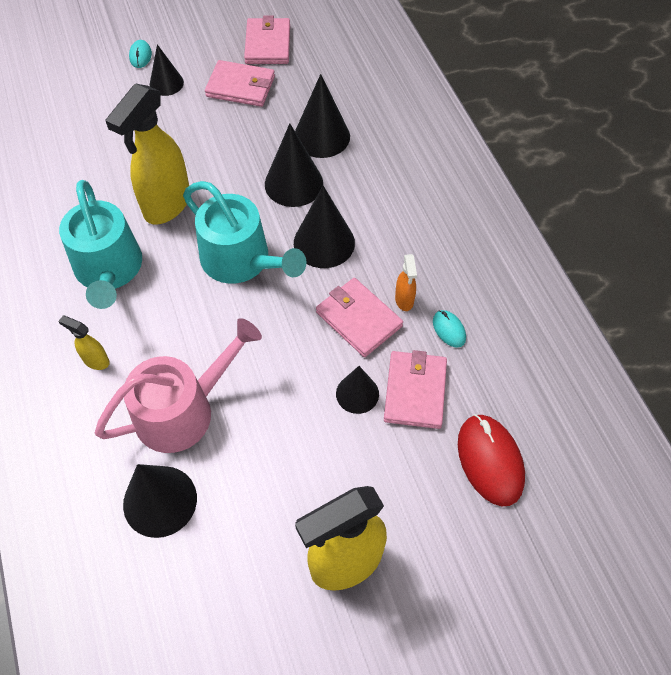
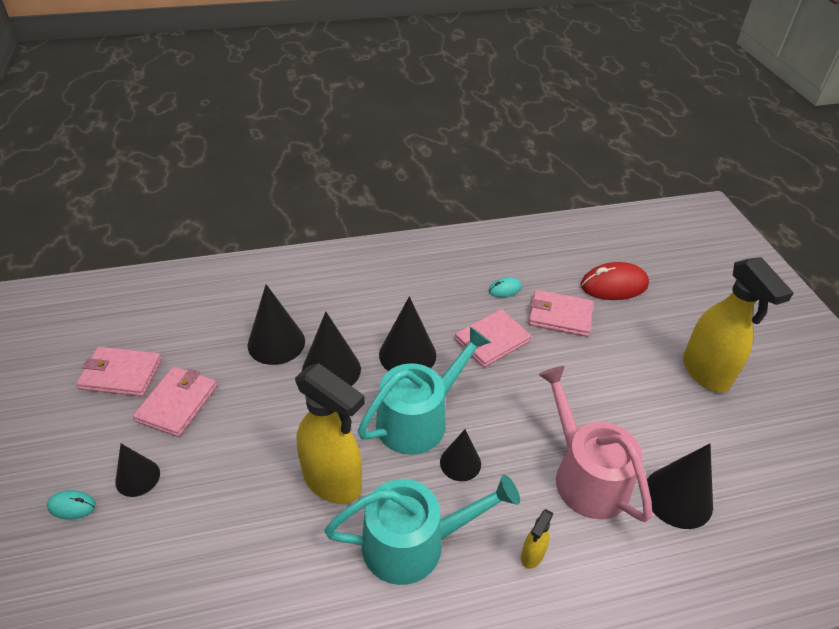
camera: 85 degrees left, 15 degrees down
black cone [336,366,379,414] -> black cone moved to [440,429,481,481]
orange spray bottle [395,254,417,311] -> none

